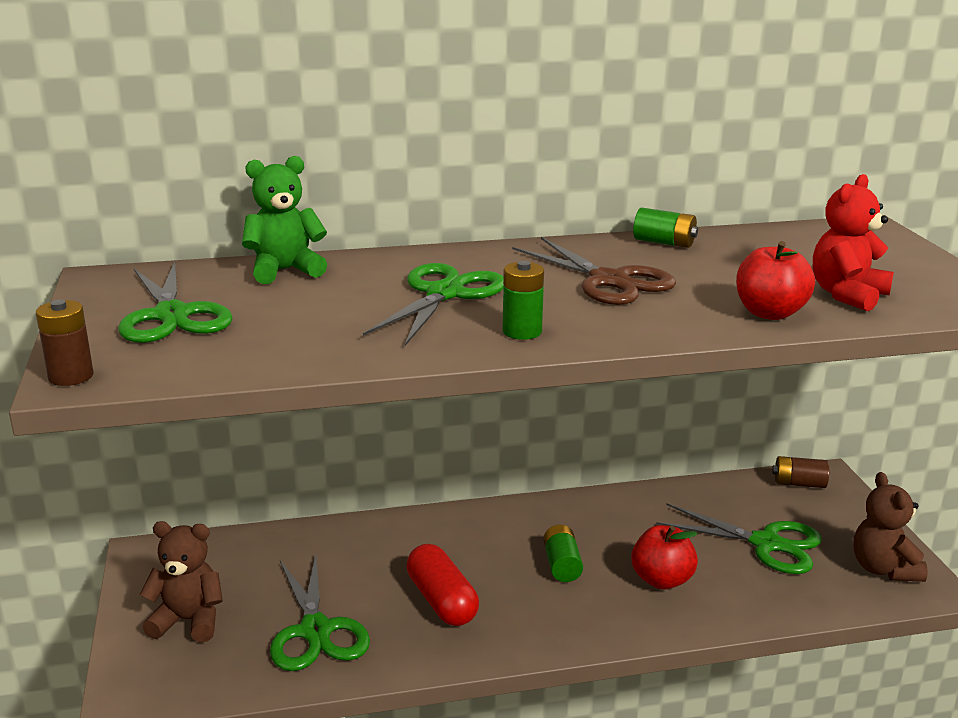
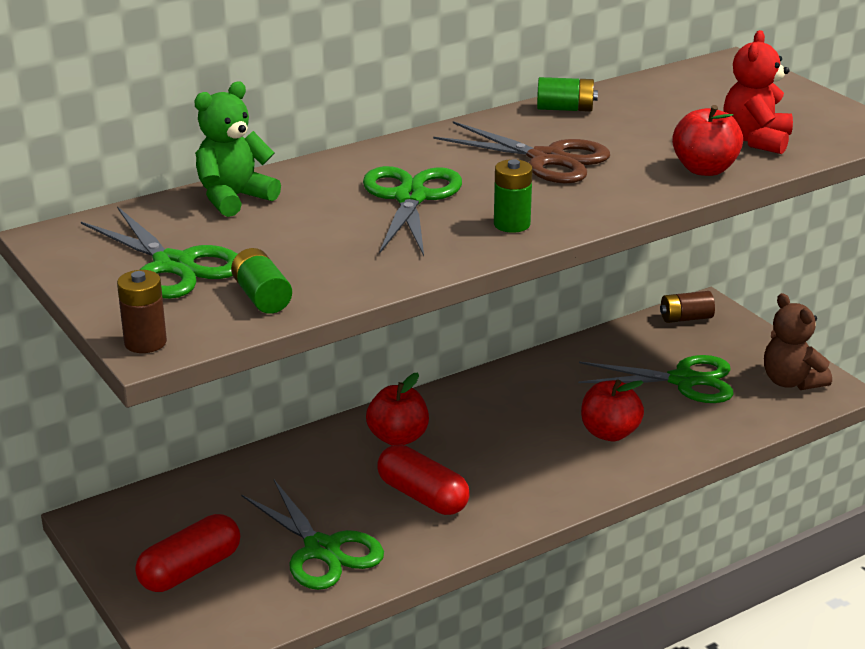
camera: 20 degrees left, 5 degrees up
brown teddy bear [139,521,223,642] -> red capsule [135,514,240,592]
green battery [543,525,583,582] -> green battery moved to [231,248,292,314]
none -> red apple [366,372,429,445]

